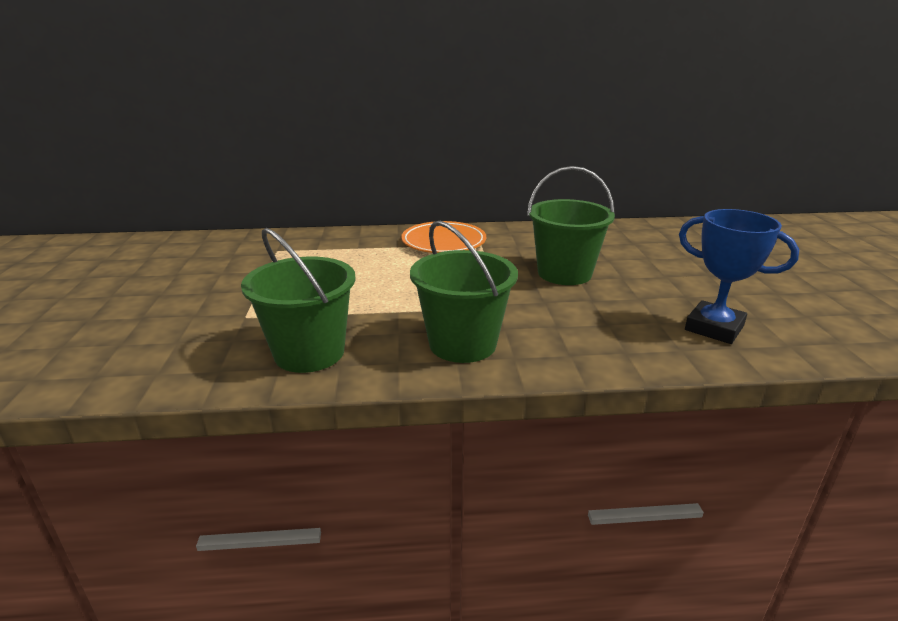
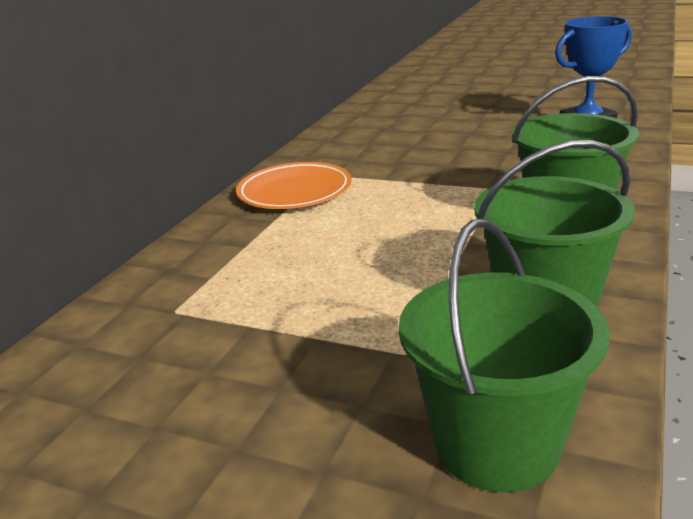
camera: 60 degrees left, 0 degrees up
green bucket [527,166,615,285] -> green bucket moved to [399,219,610,493]

